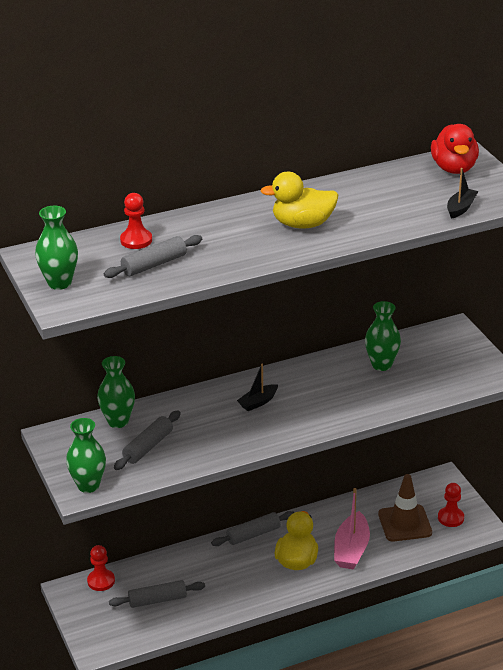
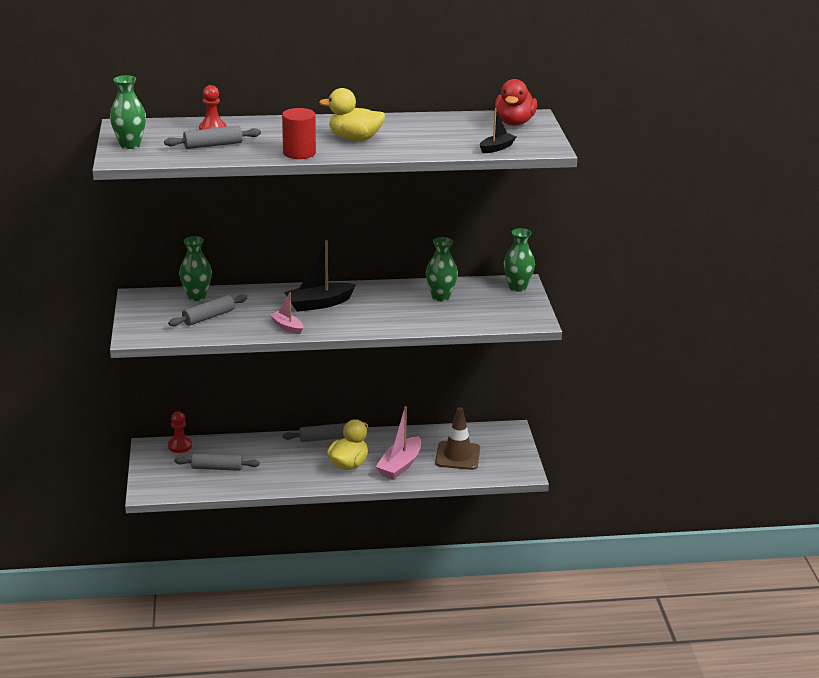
camera: 15 degrees right, 5 degrees down
green vase [66,418,106,493] -> green vase moved to [504,228,535,292]
black boat [237,363,278,411] -> black boat [284,240,356,312], size x1.73
red pawn [438,483,464,527] -> none
none -> pink boat [270,293,303,334]
none -> red cylinder [282,108,316,159]

